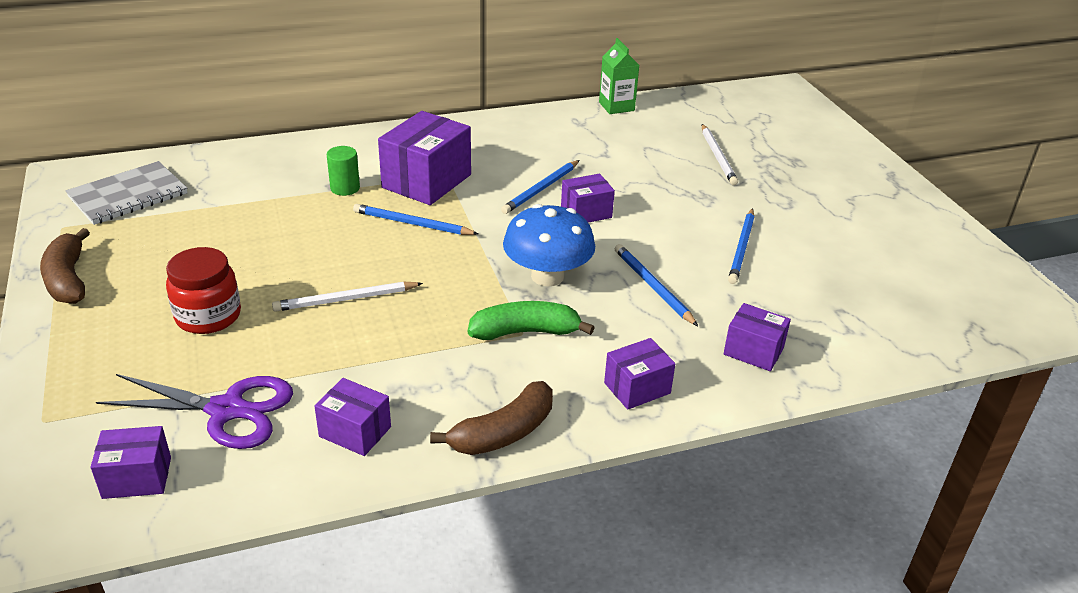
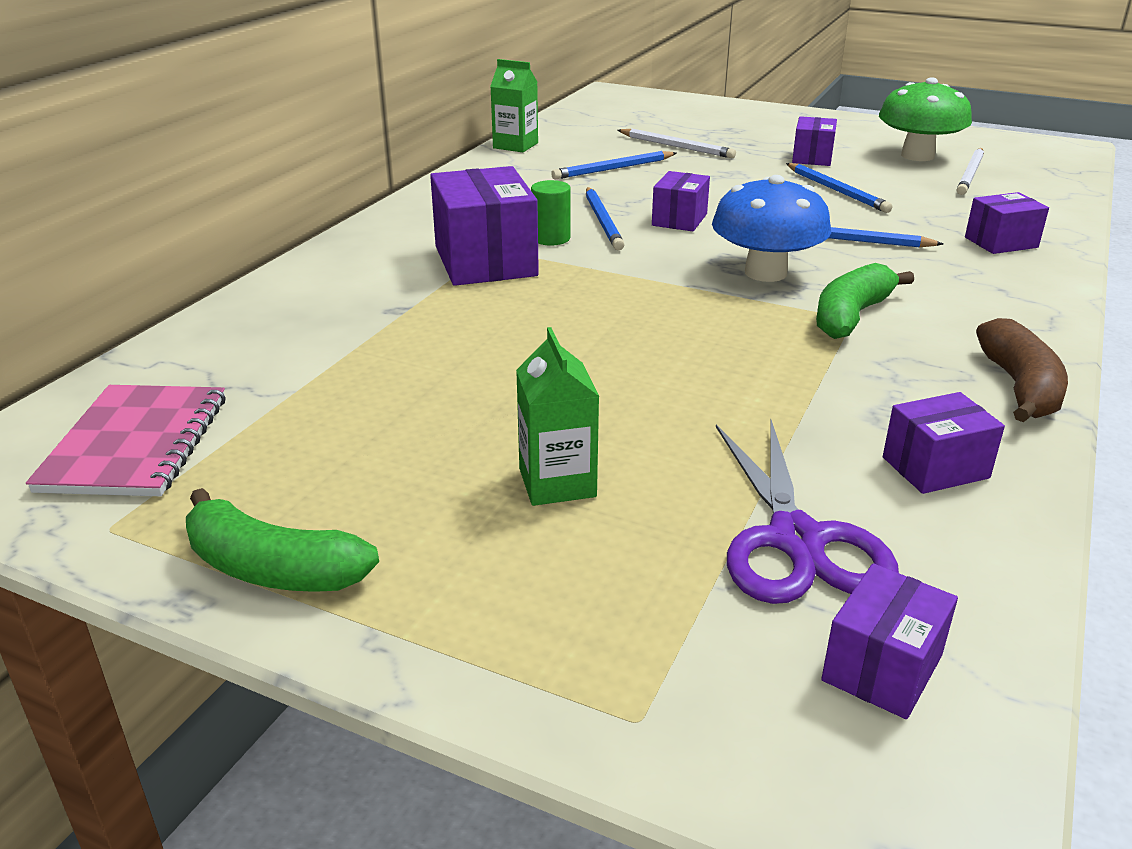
camera: 45 degrees left, 5 degrees down
brown banana [40,228,90,304] -> green banana [186,488,379,592]
grey notebook [66,161,188,225] -> pink notebook [26,385,226,496]
purple scissors [96,374,293,449] -> purple scissors turned 120 degrees clockwise [716,420,899,604]
red jar [166,247,241,334] -> green carton [516,327,600,506]
white pencil [272,282,423,312] -> white pencil moved to [957,148,984,195]
green cylinder [327,146,360,196] -> green cylinder moved to [531,180,571,245]
blue pencil [353,204,478,235] -> blue pencil moved to [551,151,676,179]
purple box [604,338,675,410] -> purple box moved to [792,116,837,166]
none -> green mushroom [879,77,972,161]

